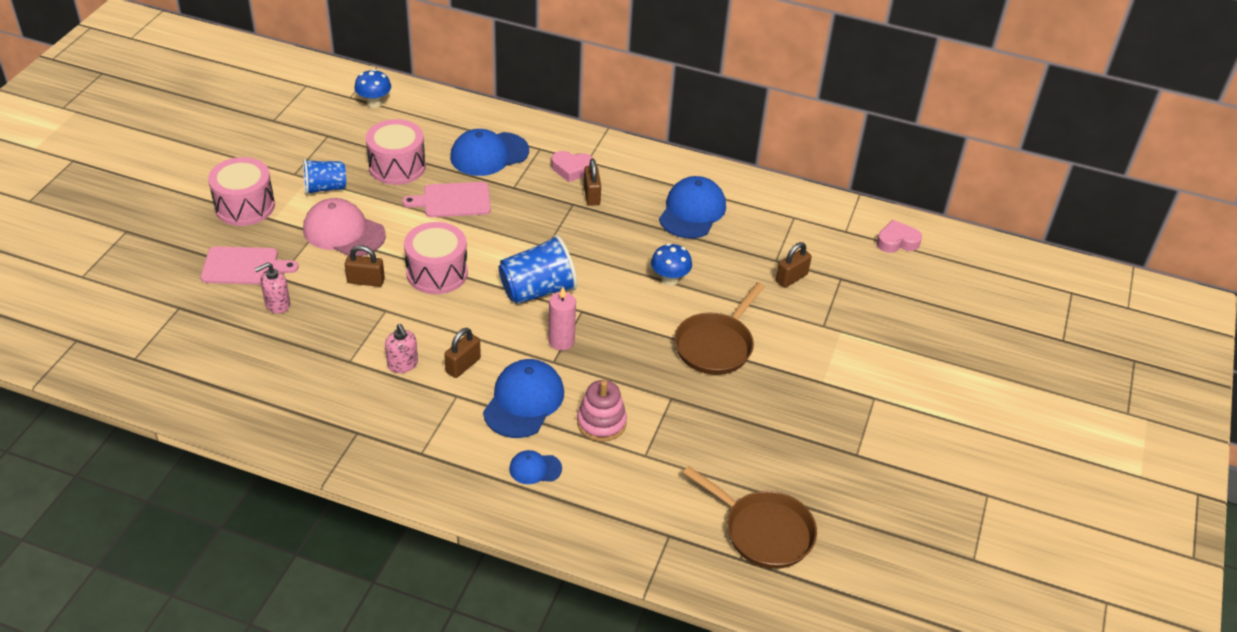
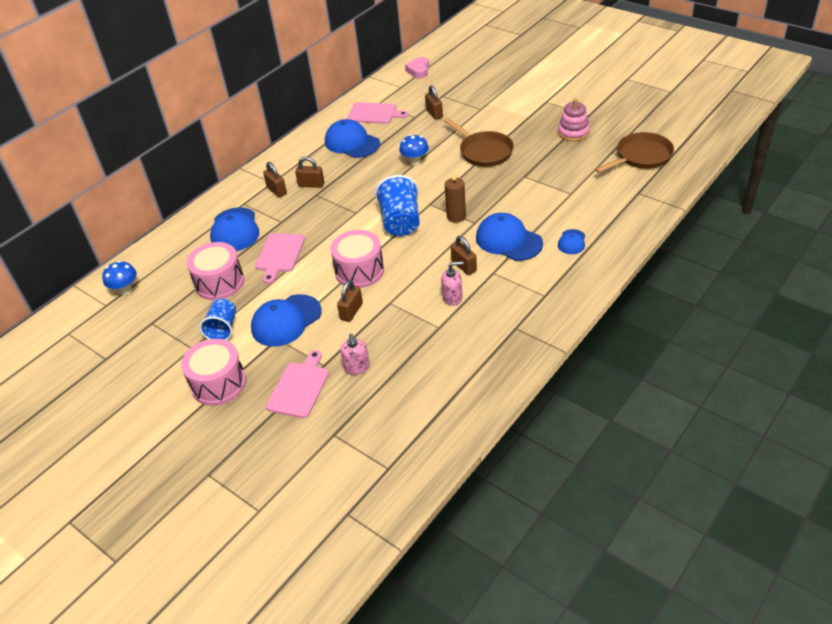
camera: 65 degrees left, 0 degrees up
pink cap [303,198,386,256] -> blue cap [251,294,321,347]
pink candle [548,287,576,350] -> brown candle [445,171,466,223]
pink heart [551,151,593,182] -> brown padlock [263,162,287,197]
pink stacking toy [577,380,627,442] -> pink stacking toy moved to [558,99,590,141]
none -> pink cutting board [347,102,409,124]

